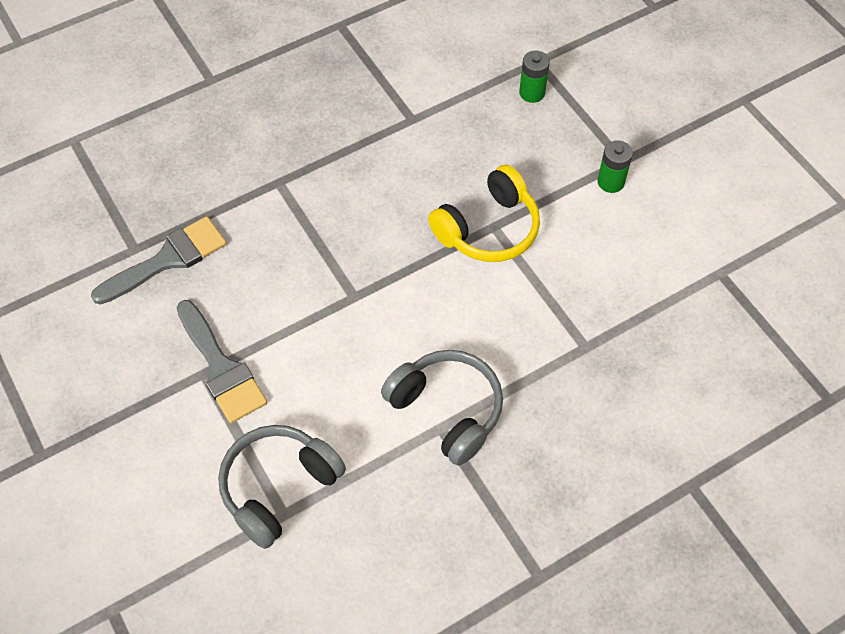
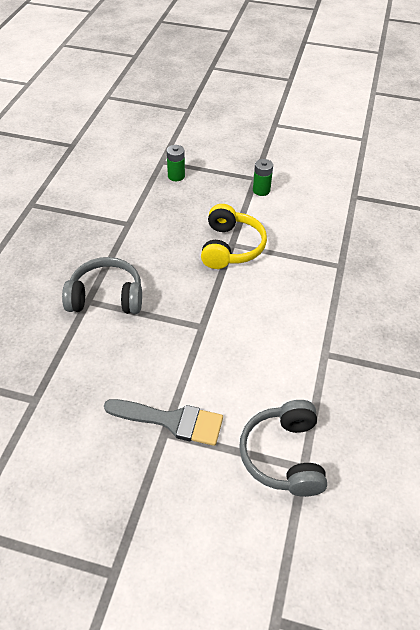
camera: 45 degrees left, 10 degrees down
grey brush [91,216,227,305] -> none
grey headphones [381,350,503,466] -> grey headphones moved to [62,257,142,314]

